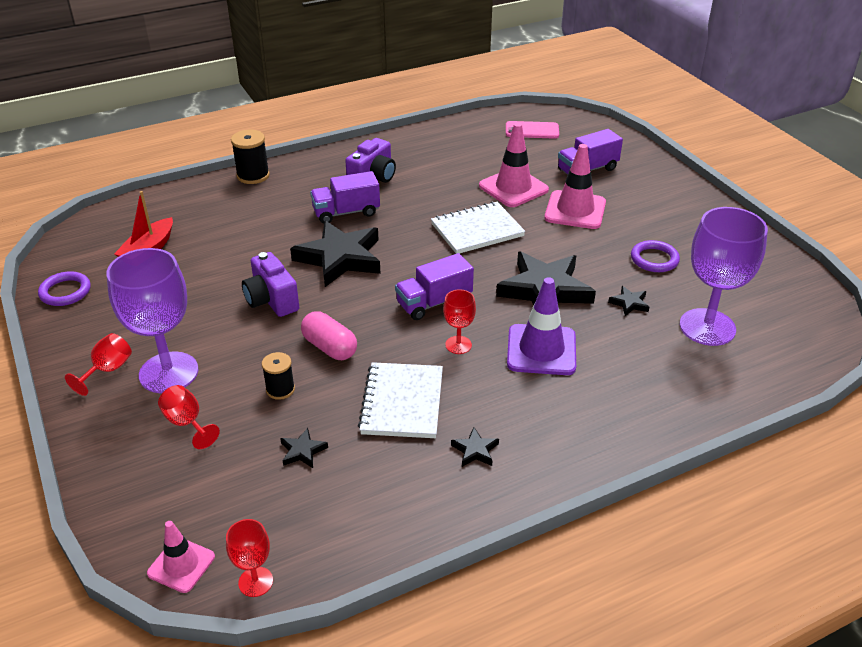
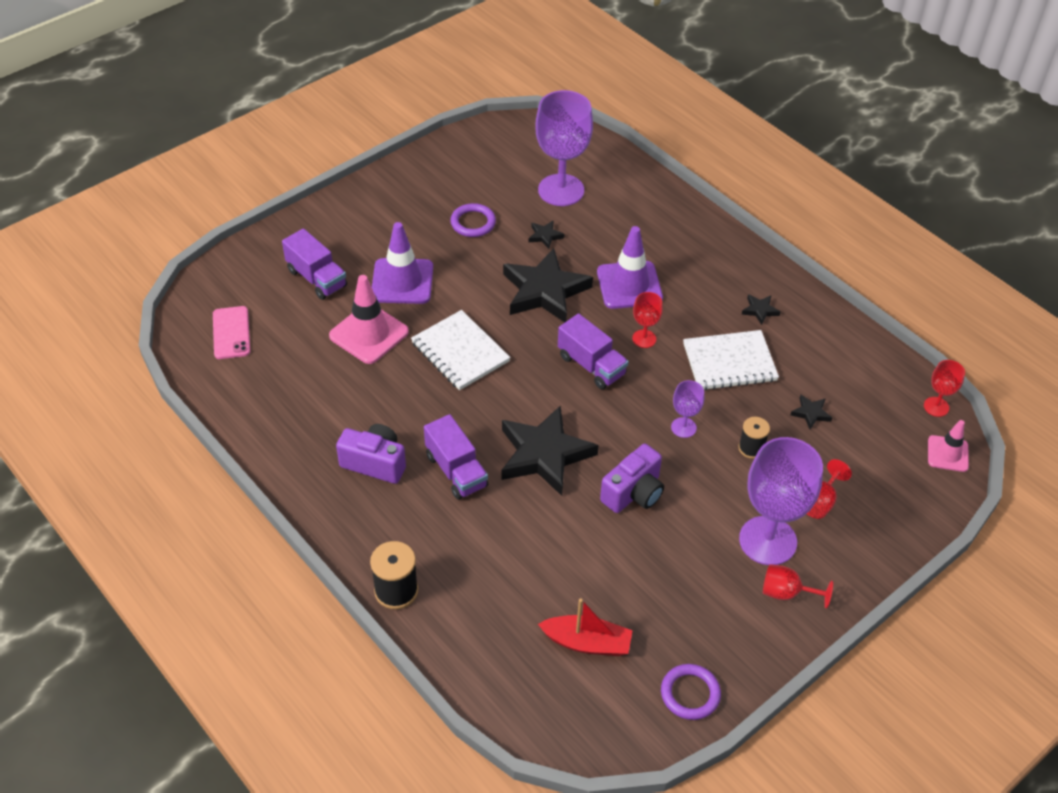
camera: 105 degrees left, 10 degrees up
pink capsule [301,311,357,360] -> purple goblet [671,380,704,438]
pink traffic cone [544,144,606,229] -> purple traffic cone [372,222,433,304]

